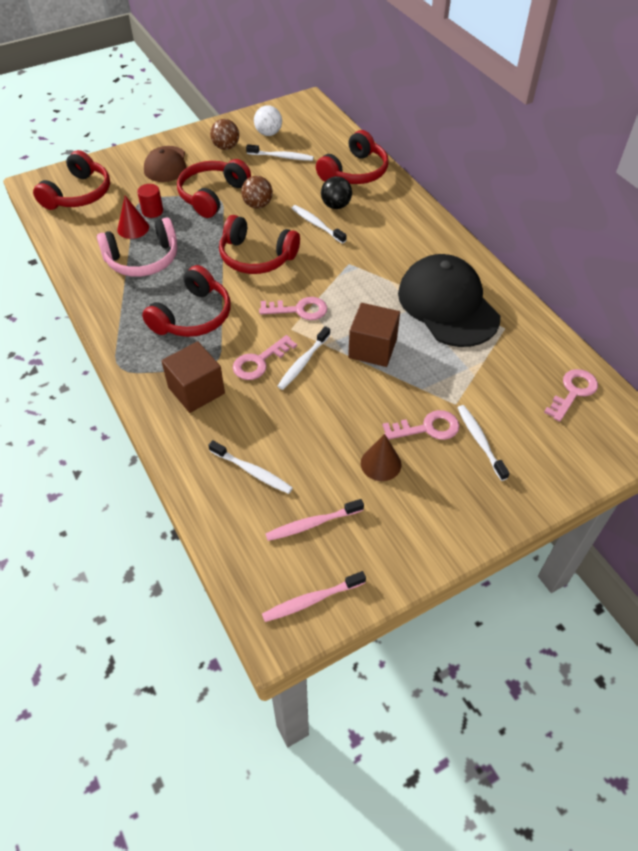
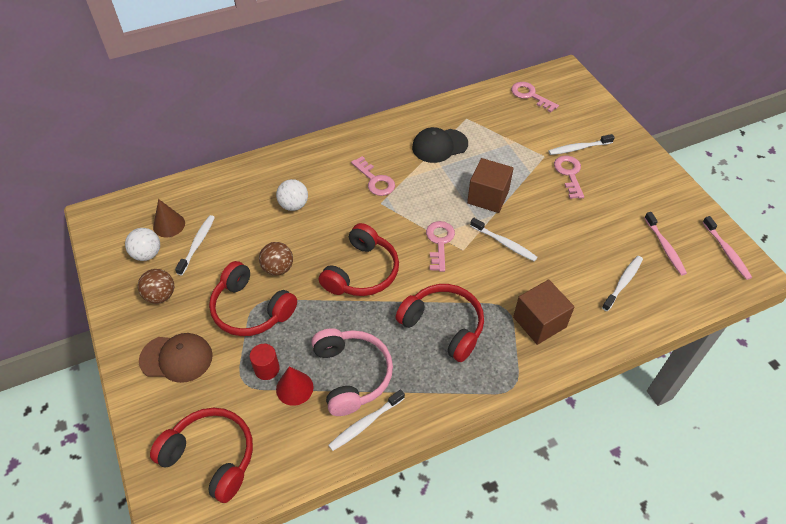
camera: 85 degrees left, 0 degrees up
pink key [233,335,297,380] -> pink key moved to [351,156,395,196]
white toothbrush [291,205,346,244] -> white toothbrush moved to [328,389,405,451]
red headphones [316,130,388,184] -> none
black ball [321,176,352,209] -> white ball [276,179,308,211]
brown cone [361,434,402,481] -> brown cone moved to [153,199,185,237]
black cap [398,254,500,347] -> black cap [412,127,468,163], size x0.59

